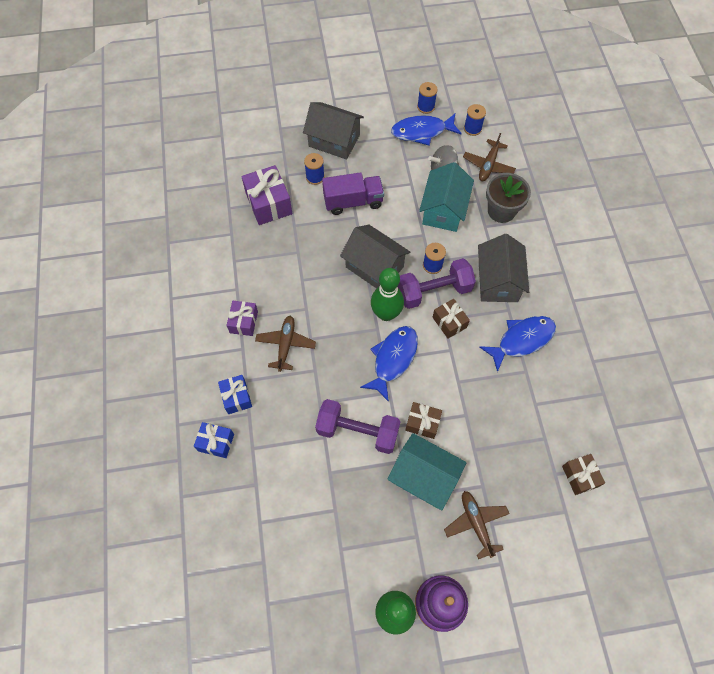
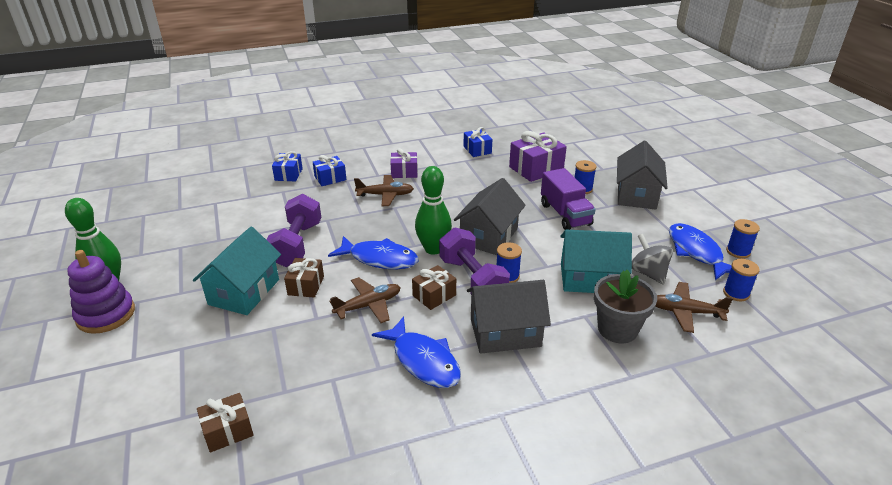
camera: 80 degrees right, 30 degrees down
brown plane [444,491,510,559] -> brown plane moved to [330,277,401,323]
none -> blue gift [464,127,492,157]

